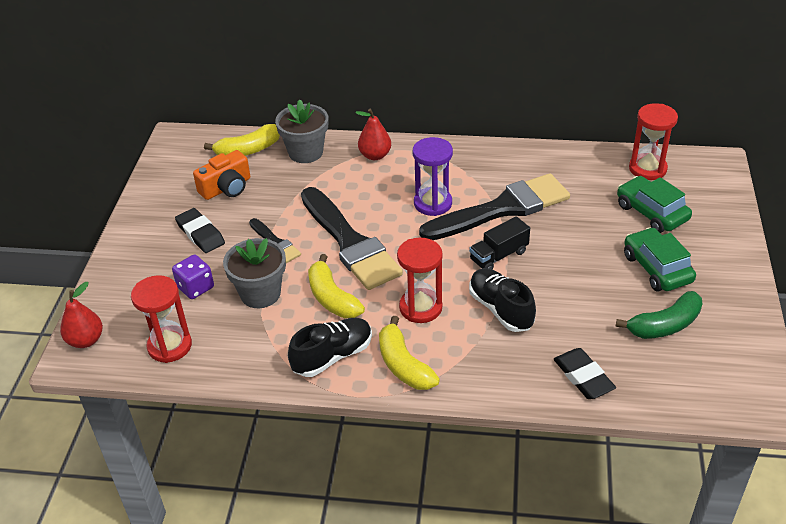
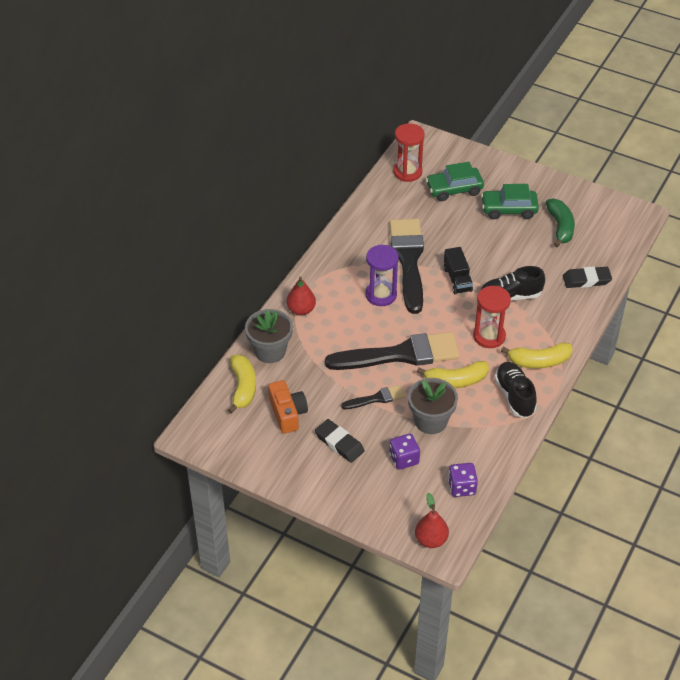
camera: 70 degrees left, 5 degrees up
red hourglass [131,275,192,363] -> purple dice [448,463,478,497]
black eraser [175,208,225,253] -> black eraser turned 60 degrees clockwise [315,419,365,463]

